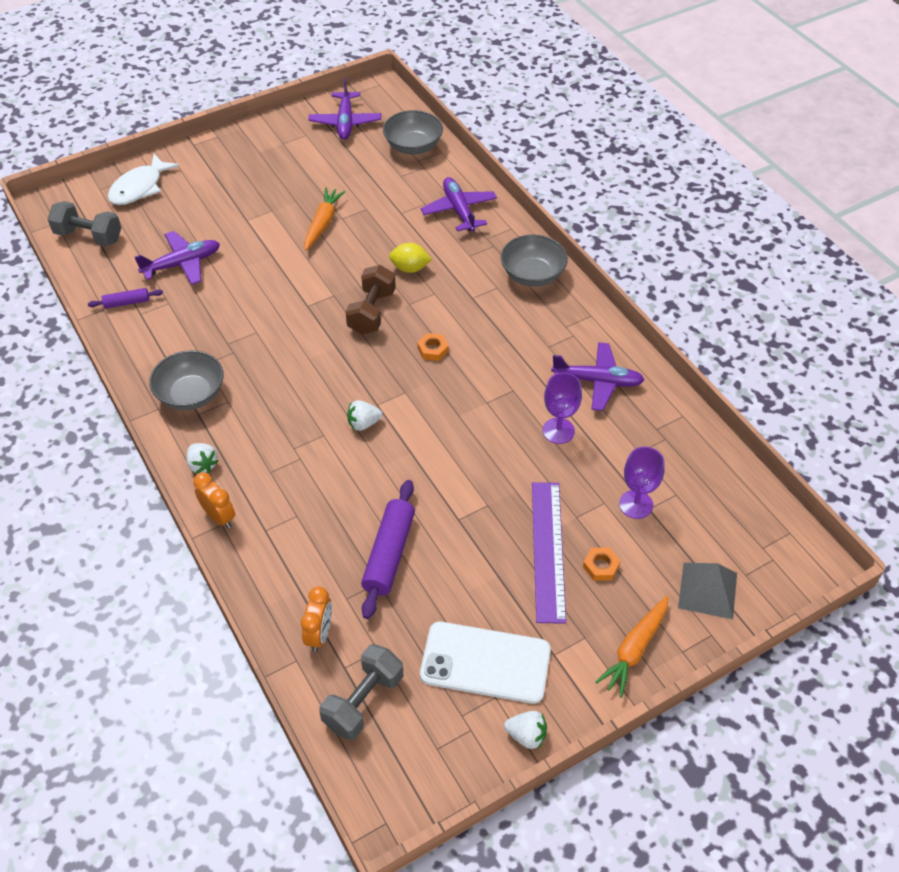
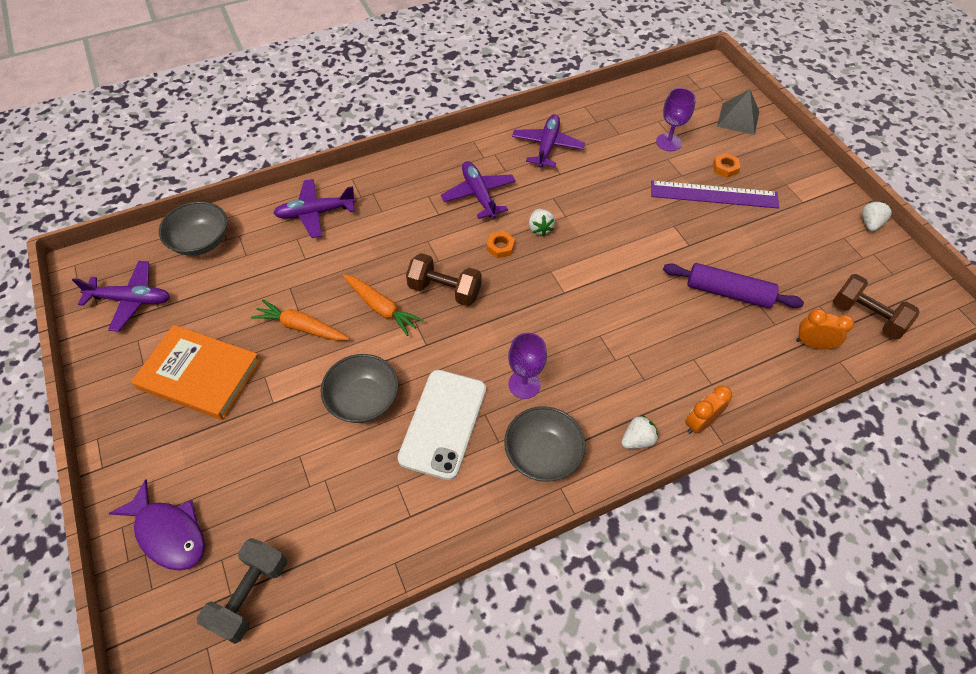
camera: 85 degrees left, 5 degrees up
purple rolling pin [88,288,163,309] -> none
white fish [108,154,179,205] -> purple fish [108,479,205,571]
purple plane [134,231,220,285] -> purple plane moved to [441,161,516,219]
grey dumbbell [319,644,403,740] -> brown dumbbell [833,274,919,339]
white strawberry [347,400,383,431] -> white strawberry moved to [529,209,555,236]
yellow lemon [389,243,432,273] -> none
white phone [420,622,551,704] -> white phone moved to [398,370,486,480]
grey bowl [501,235,568,287] -> grey bowl moved to [321,354,399,423]
purple goblet [543,373,582,444] -> purple goblet moved to [508,333,547,399]
orange carrot [595,596,669,698] -> orange carrot moved to [342,274,424,336]
none -> orange book [131,325,261,420]

